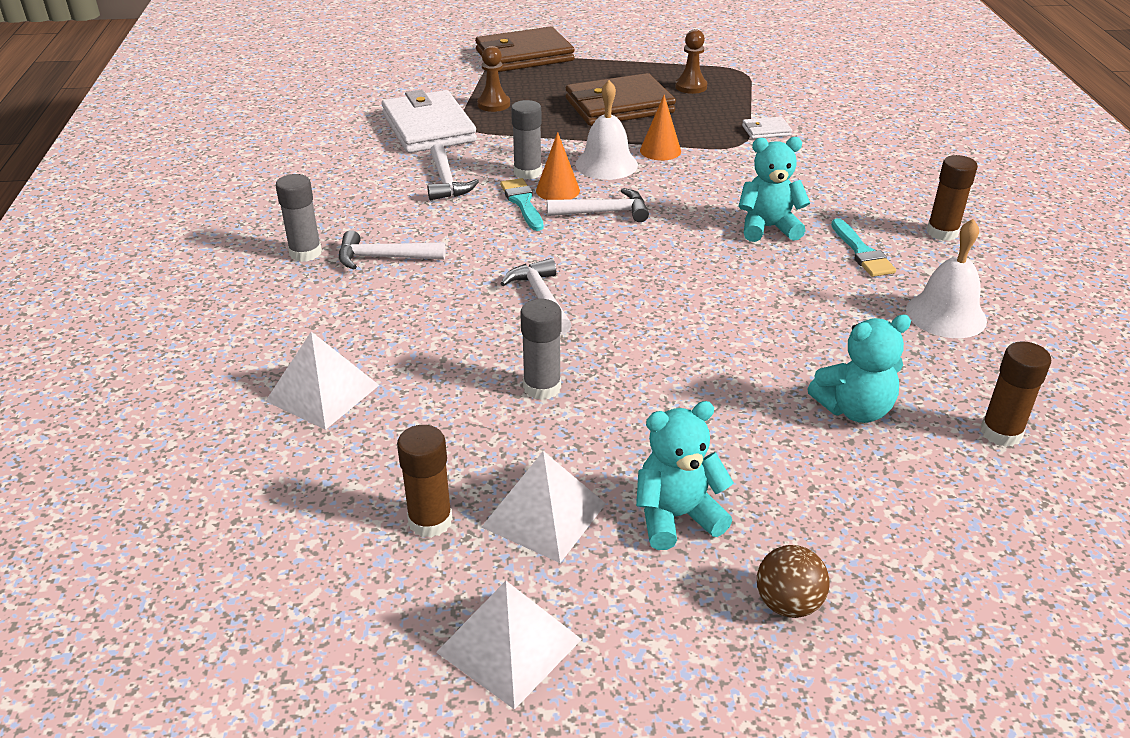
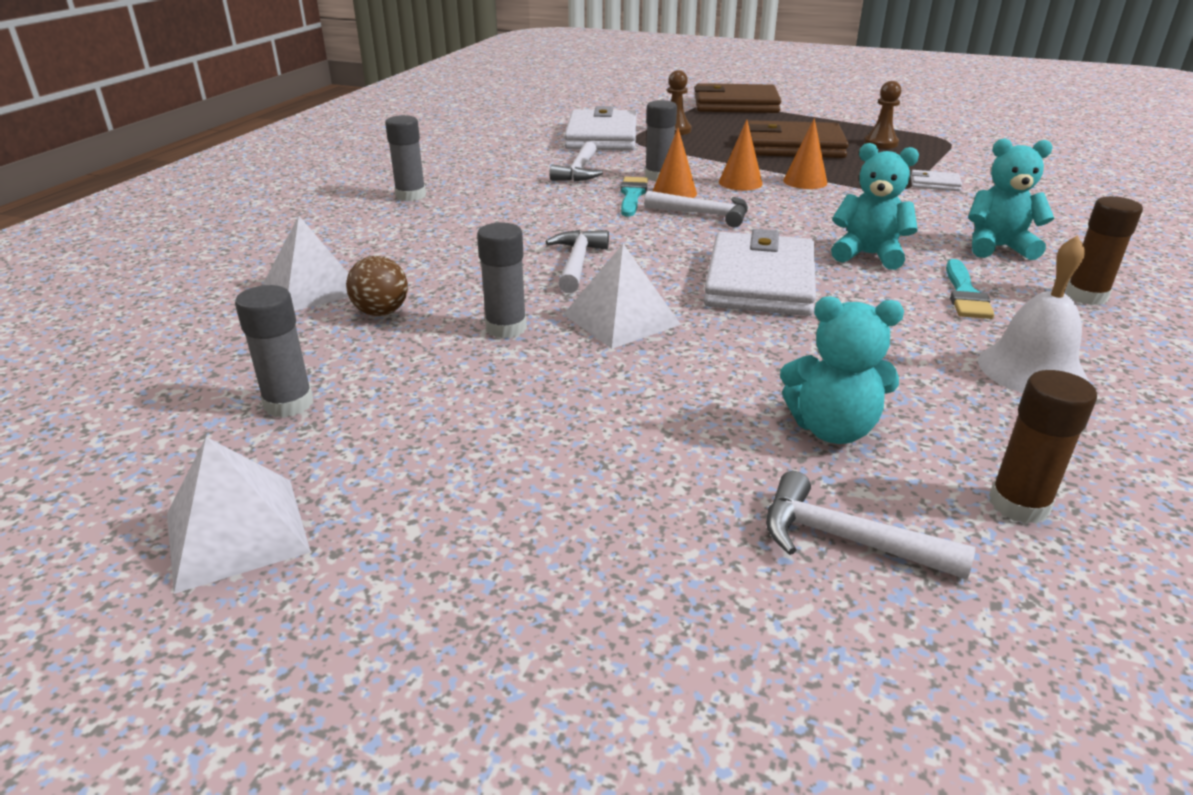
camera: 25 degrees right, 5 degrees down
white hammer [339,230,445,270] -> white hammer moved to [766,471,976,580]
brown glue stick [397,425,452,538] -> grey glue stick [235,285,313,418]
white pyramid [481,451,606,563] -> white pyramid moved to [563,244,681,349]
white bell [575,80,638,180] -> orange cone [719,119,763,190]
turquoise teddy bear [636,401,734,550] -> turquoise teddy bear moved to [968,138,1054,260]
brown ball [757,545,830,618] -> brown ball moved to [346,256,408,316]
none -> white wallet [704,229,816,316]

